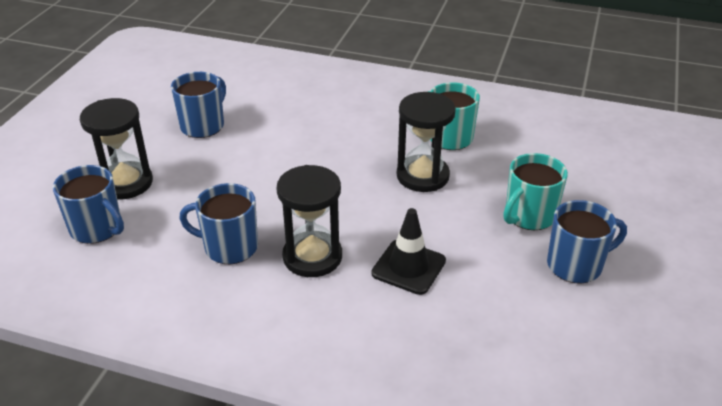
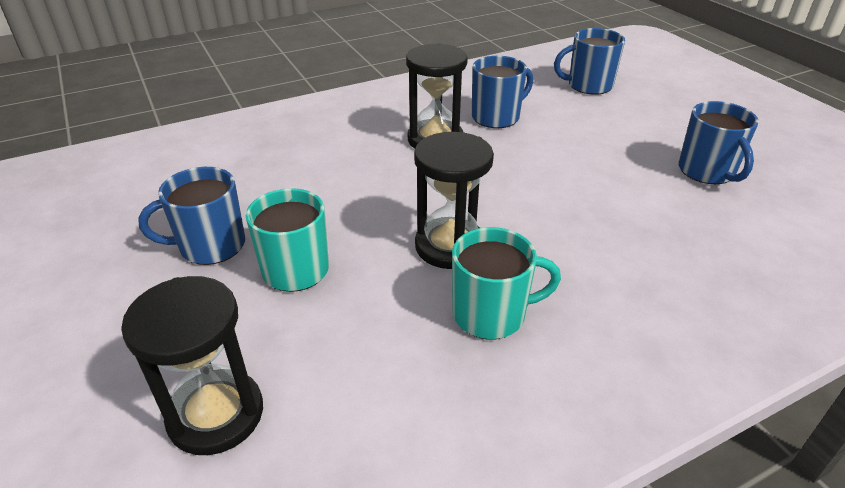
camera: 135 degrees right, 0 degrees up
black hourglass [80,98,153,199] -> black hourglass moved to [121,276,263,455]
black traffic cone [371,208,446,295] -> none
blue mug [547,200,627,284] -> blue mug turned 45 degrees clockwise [138,167,245,265]

